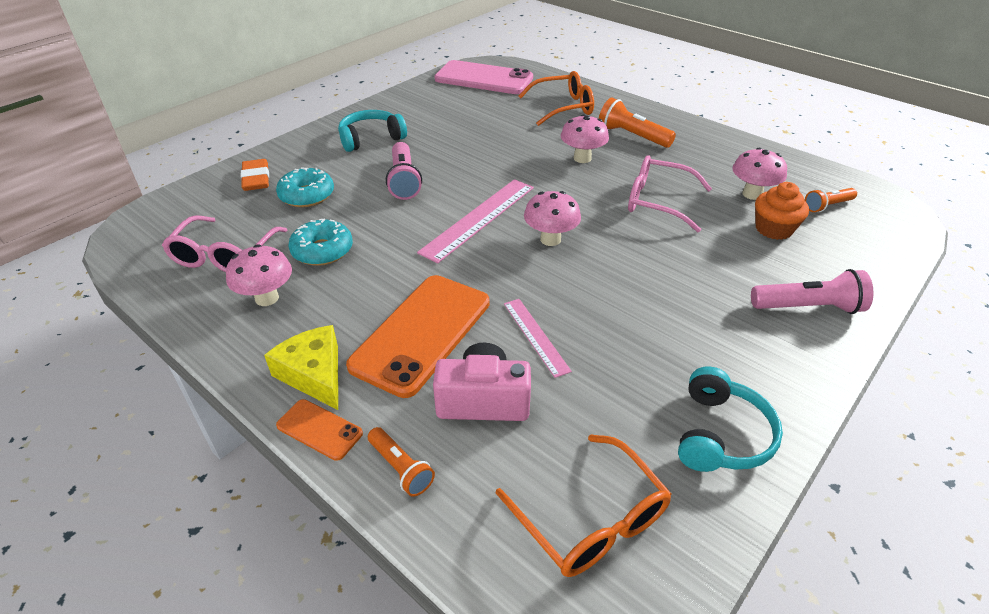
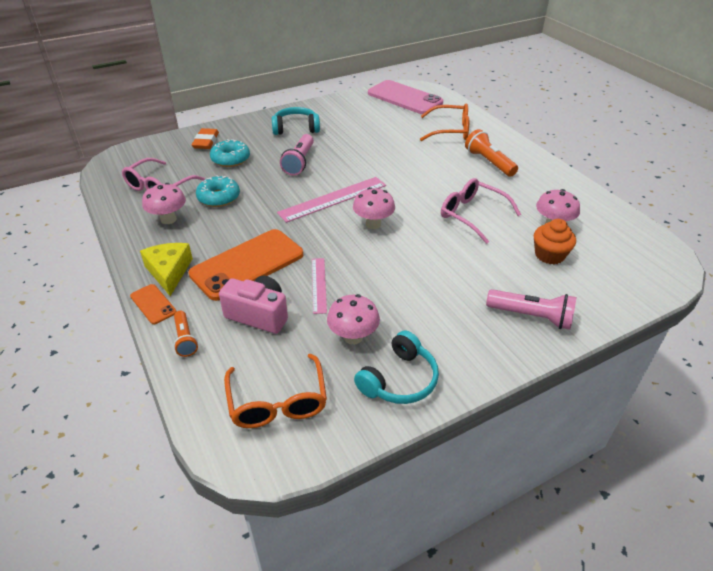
camera: 20 degrees right, 0 degrees up
pink mushroom [561,114,609,163] -> pink mushroom moved to [327,294,380,344]
orange flashlight [805,188,857,212] -> none

